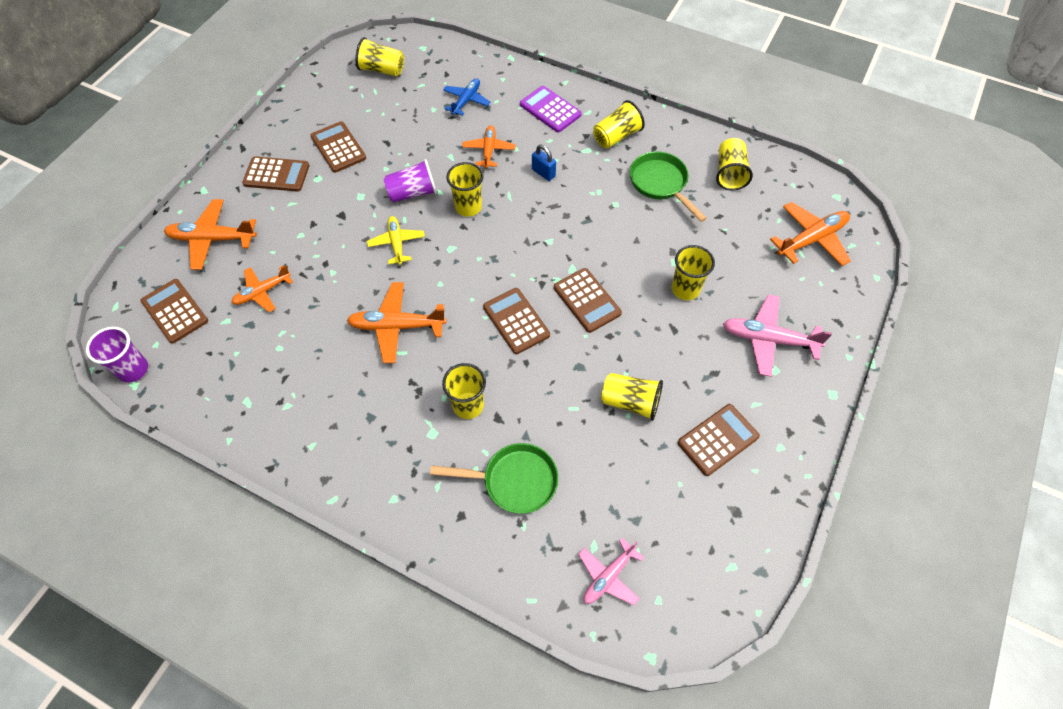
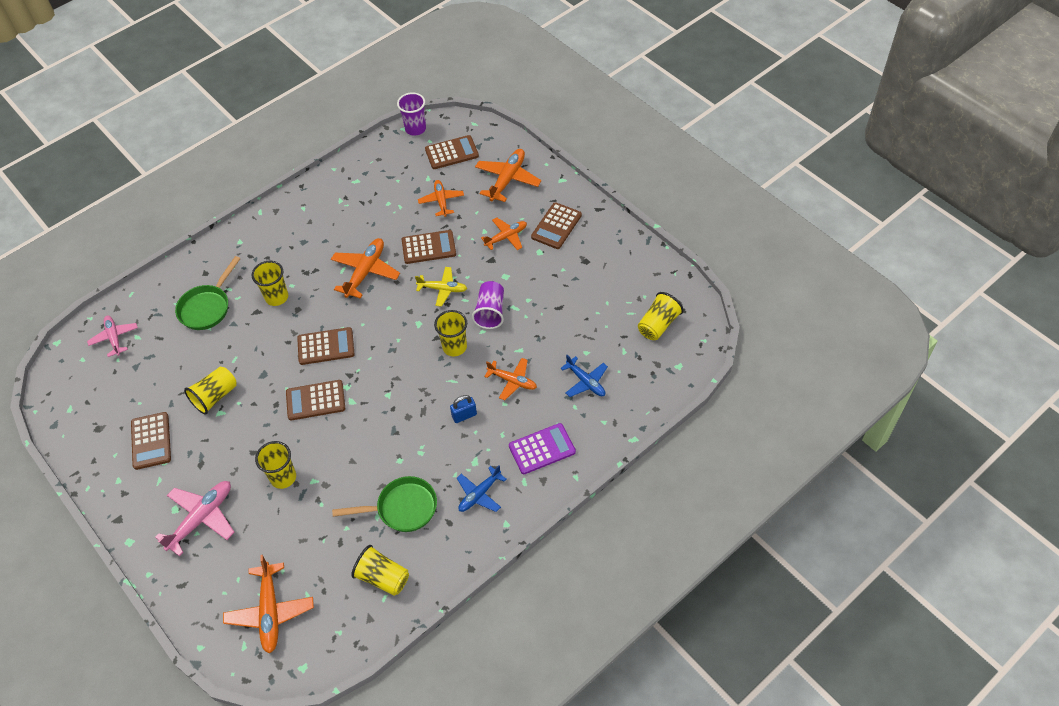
camera: 115 degrees right, 5 degrees down
brown calculator [311,121,366,173] -> brown calculator moved to [402,230,456,264]
yellow cup [593,100,645,149] -> blue plane [457,465,506,512]
none -> orange plane [481,217,527,250]

